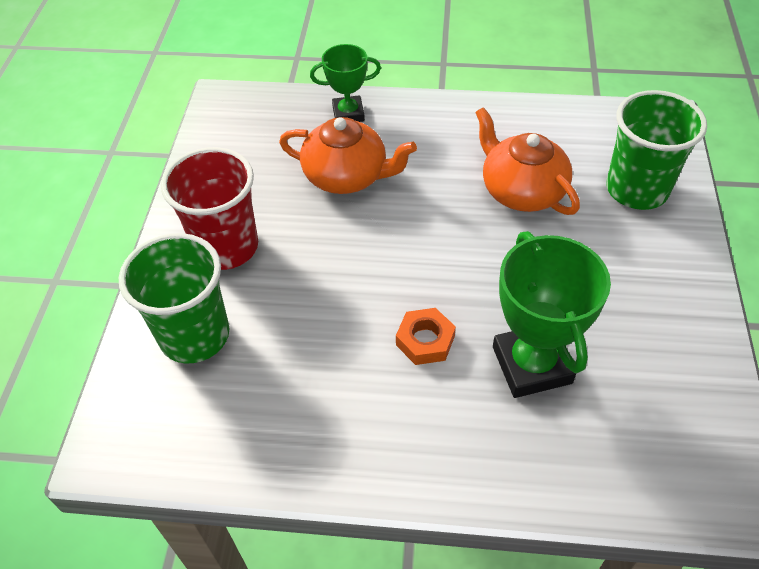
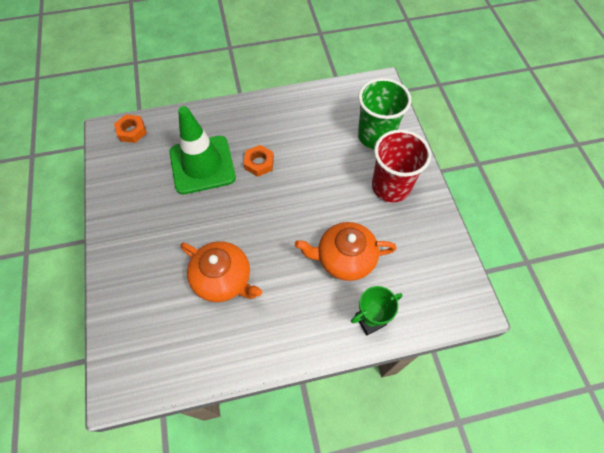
camera: 160 degrees right, 10 degrees up
green trophy [493,231,611,398] -> green traffic cone [169,106,236,194]
green cup [606,90,707,210] -> none
none -> orange nut [114,114,147,143]

